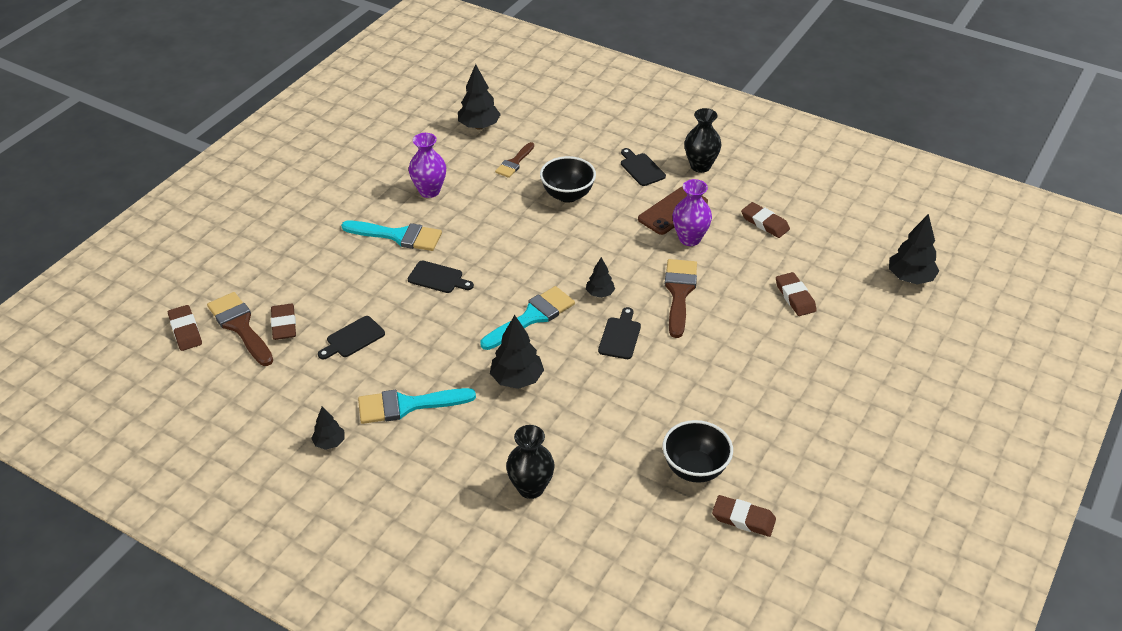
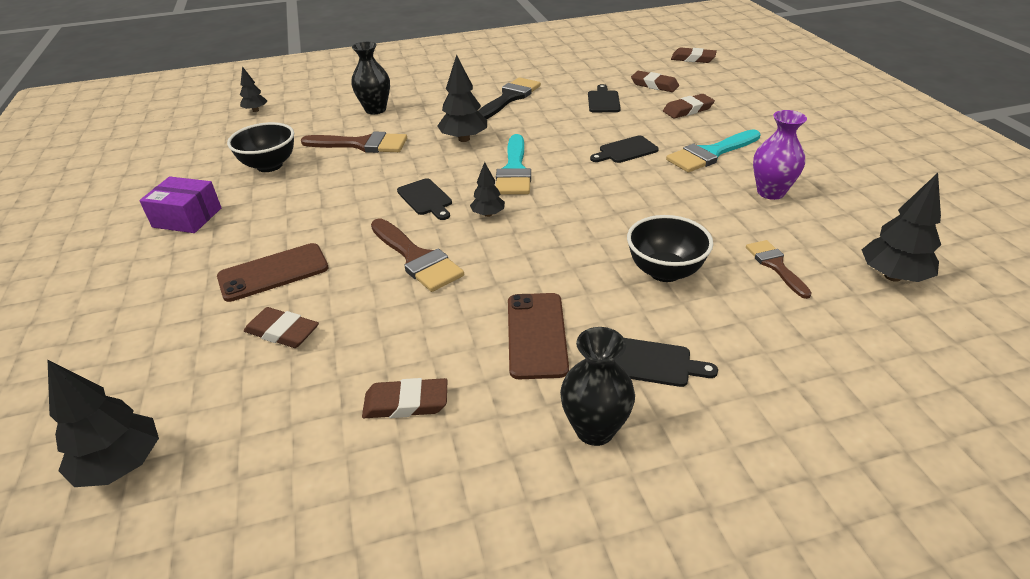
camera: 135 degrees right, 5 degrees down
brown brush [207,292,273,366] -> brown brush moved to [301,132,407,153]
black tree [311,407,345,450] -> black tree moved to [240,66,267,112]
turquoise brush [358,388,476,424] -> black brush [478,77,541,119]
purple vase [673,179,712,246] -> none
brown eraser [712,495,776,537] -> brown eraser moved to [663,94,715,118]
none -> purple box [139,176,221,233]
none -> brown phone [217,243,328,302]

